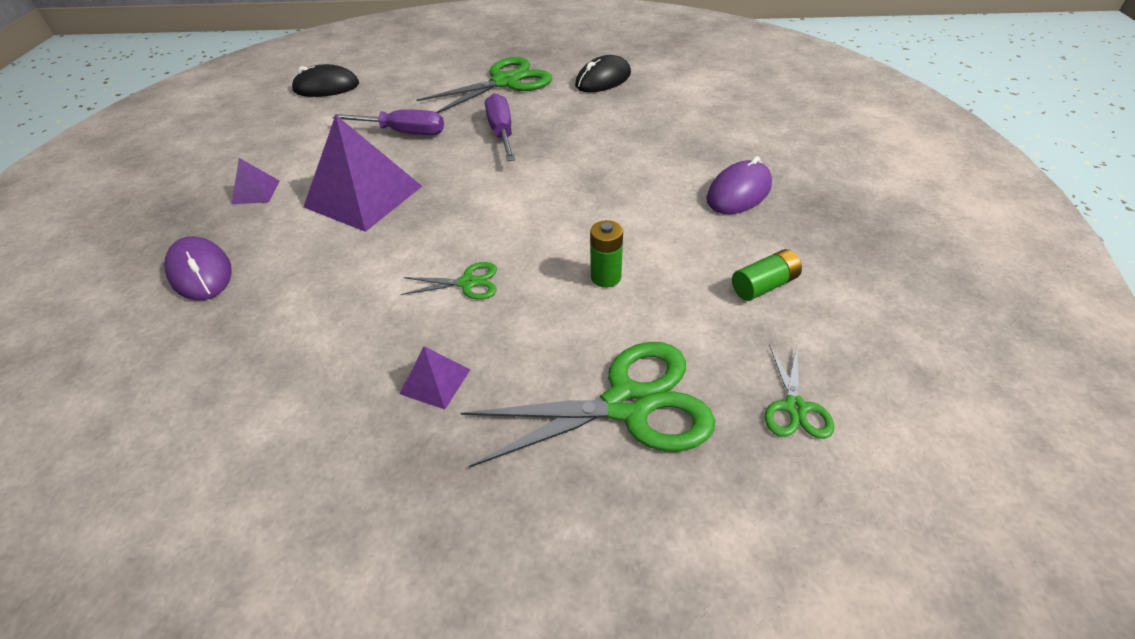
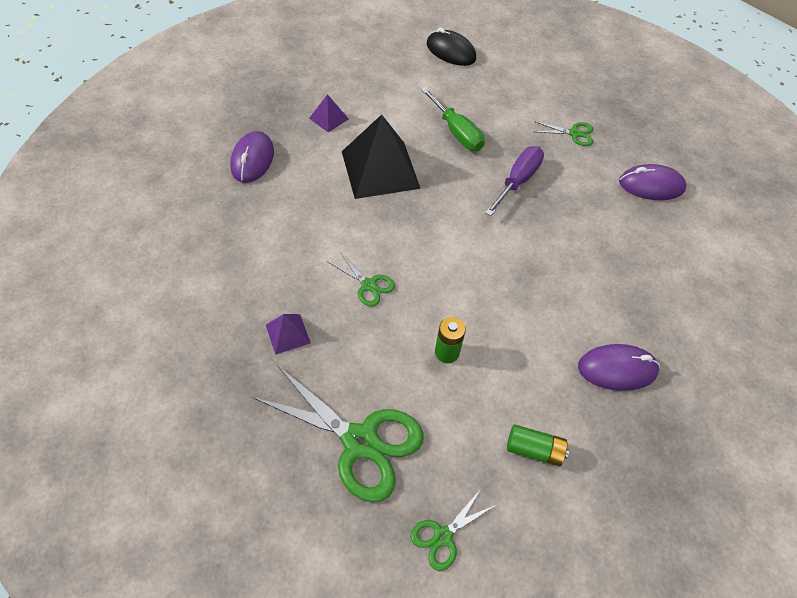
camera: 40 degrees right, 10 degrees up
purple pyramid [304,115,422,232] -> black pyramid [342,114,421,199]
purple screwdriver [332,109,444,135] -> green screwdriver [420,87,485,151]
green scissors [417,57,553,113] -> green scissors [534,121,593,146], size x0.48
black mouse [575,55,631,92] -> purple mouse [619,164,686,200]

